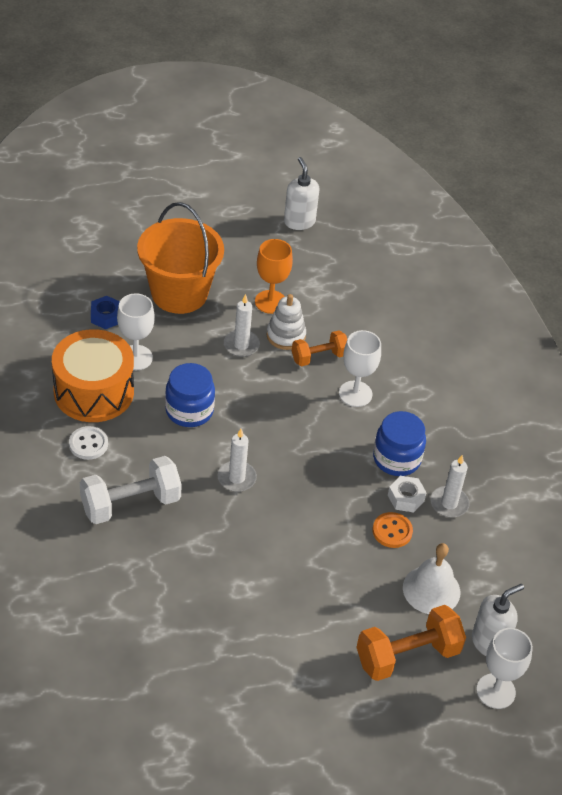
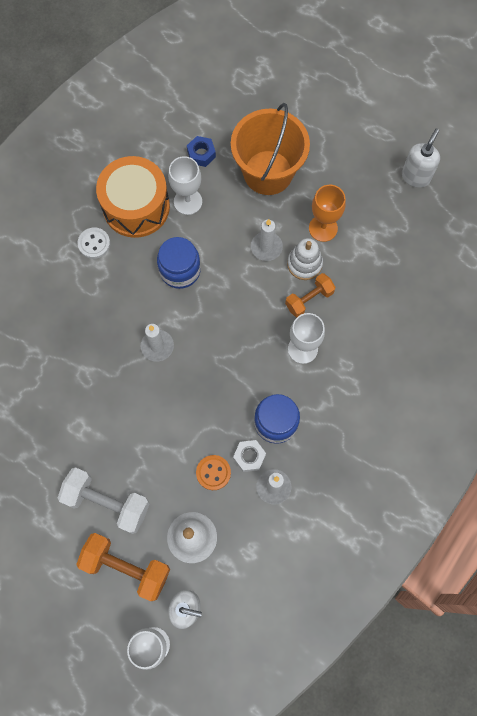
camera: 50 degrees right, 25 degrees up
white dumbbell [80,456,182,524] -> white dumbbell moved to [58,467,150,534]
orange dumbbell [292,330,347,366] -> orange dumbbell turned 60 degrees counterclockwise [285,273,335,317]

